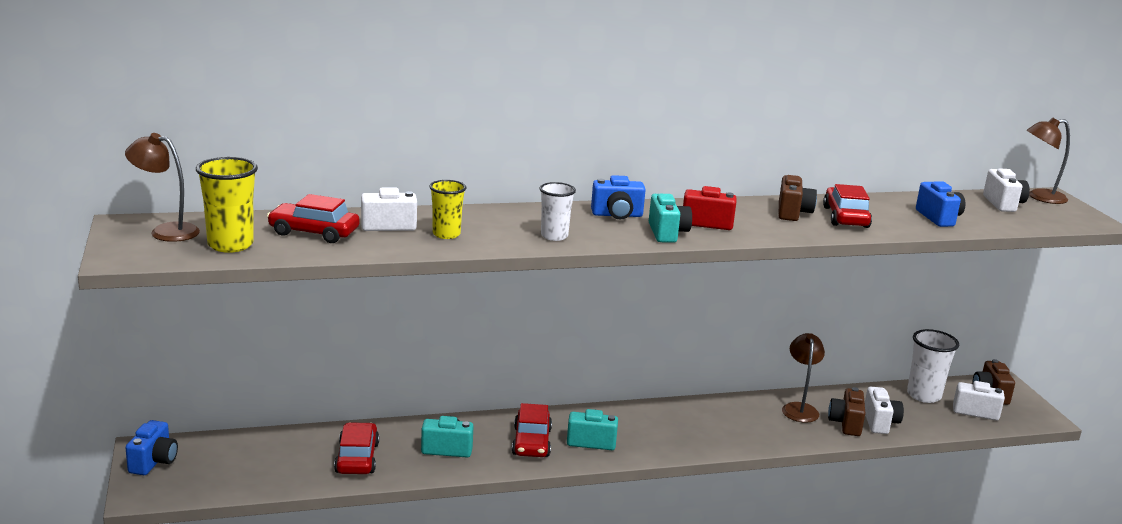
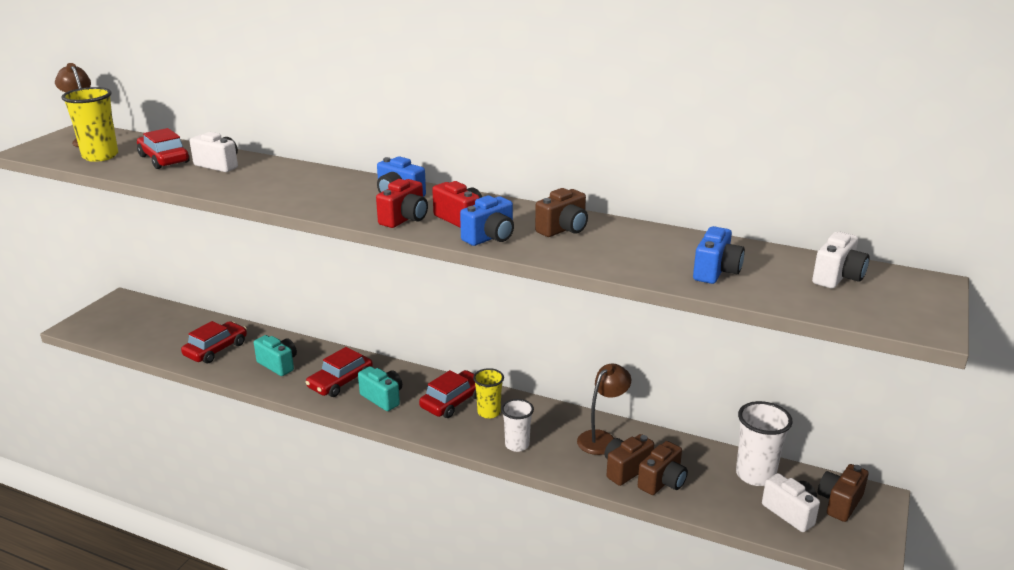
camera: 40 degrees right, 5 degrees up
blue camera [126,420,178,475] -> blue camera moved to [460,195,514,246]
yellow cup [429,180,466,239] -> yellow cup moved to [473,368,504,419]
white cup [540,182,576,241] -> white cup moved to [501,399,534,452]
turquoise camera [649,194,692,243] -> red camera [376,179,428,228]
red car [823,184,872,228] -> red car moved to [419,370,477,418]
white camera [865,387,904,434] -> brown camera [638,441,688,495]
brown lamp [1027,118,1070,204] -> none

